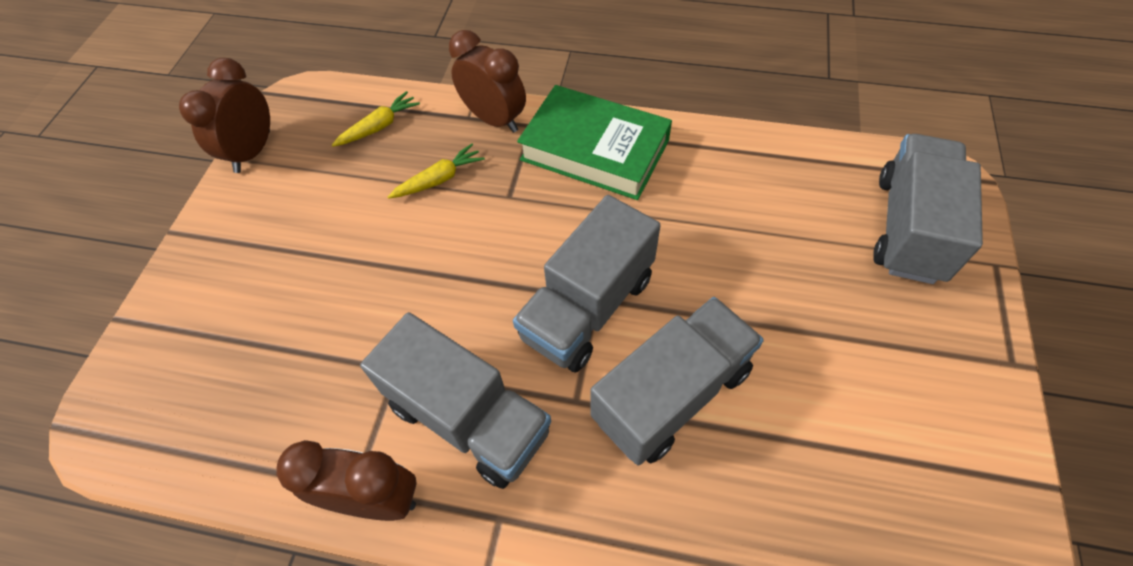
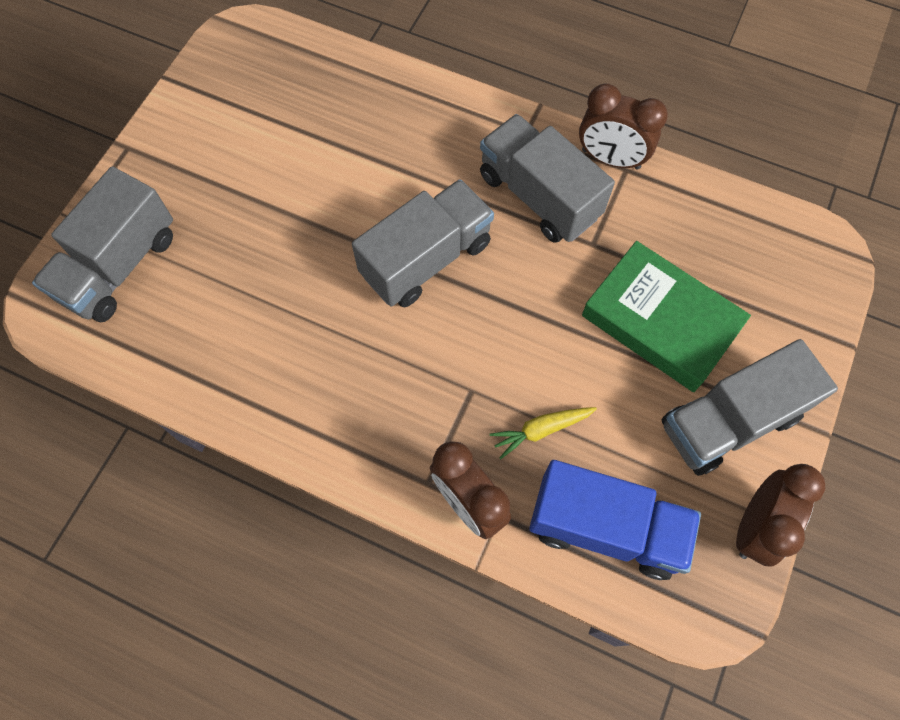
camera: 170 degrees left, 10 degrees up
yellow carrot [332,91,420,147] -> blue truck [529,460,701,580]
green book [517,85,672,200] -> green book moved to [582,241,751,392]
grey truck [590,297,764,465] -> grey truck moved to [662,339,838,476]

